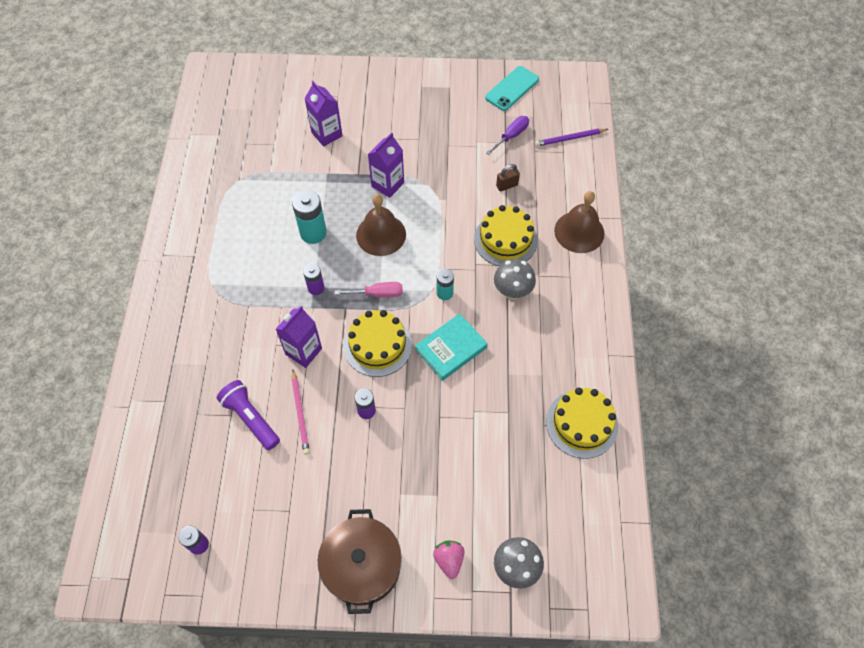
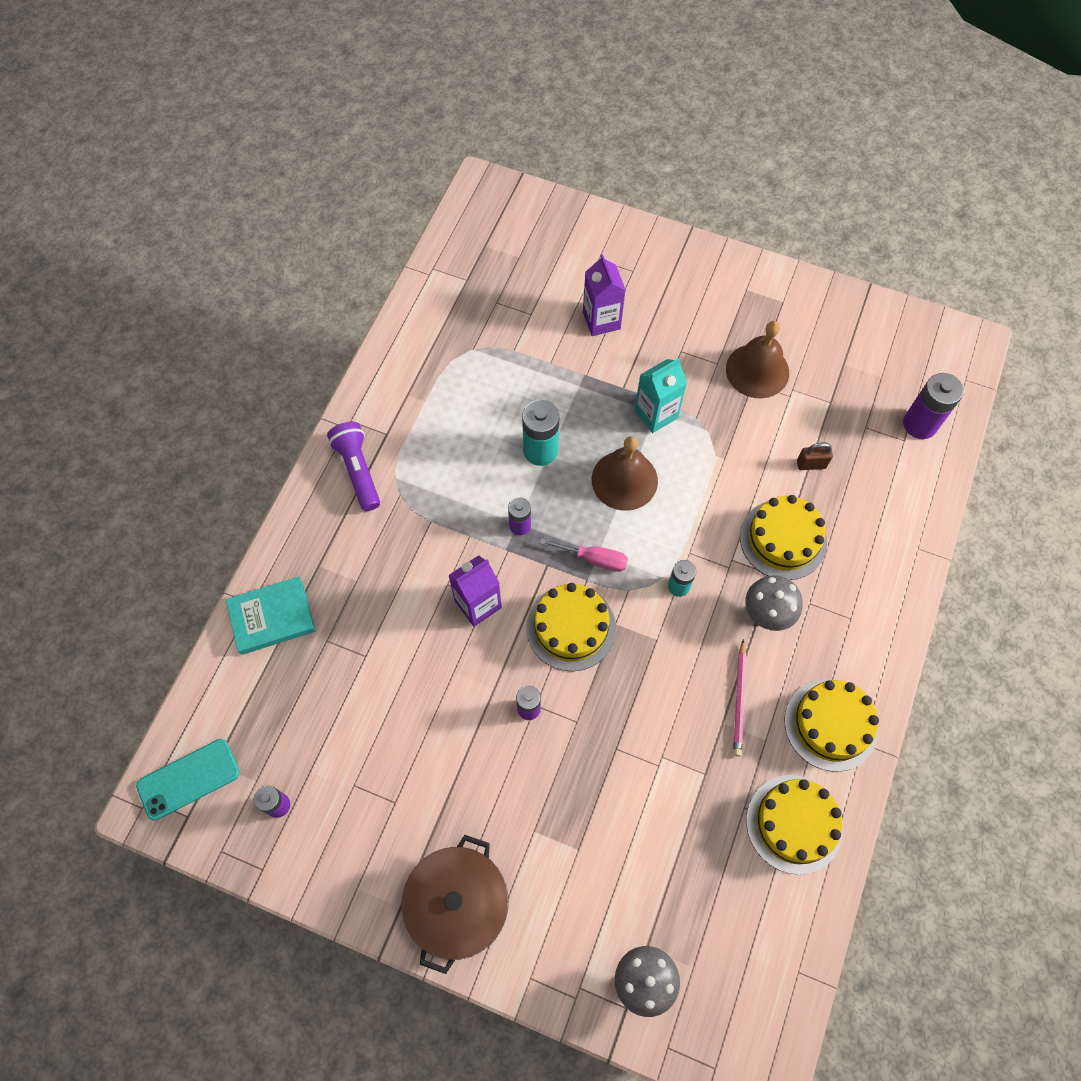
camera: 20 degrees right, 5 degrees up
purple flashlight [217,380,280,450] -> purple flashlight moved to [327,422,380,511]
pink pencil [292,370,310,455] -> pink pencil moved to [733,639,747,757]
purple carton [368,133,404,198] -> turquoise carton [634,358,687,433]
turquoise book [415,313,488,381] -> turquoise book moved to [226,577,316,655]
pink strawberry [433,540,465,579] -> none
turquoise phone [485,66,539,111] -> turquoise phone moved to [136,739,240,821]
purple screwdriver [486,116,529,155] -> none
purple pencil [535,128,608,146] -> purple battery [903,373,964,439]
brown bell [554,191,604,253] -> brown bell moved to [726,321,789,398]
none -> yellow cake [785,679,879,772]

